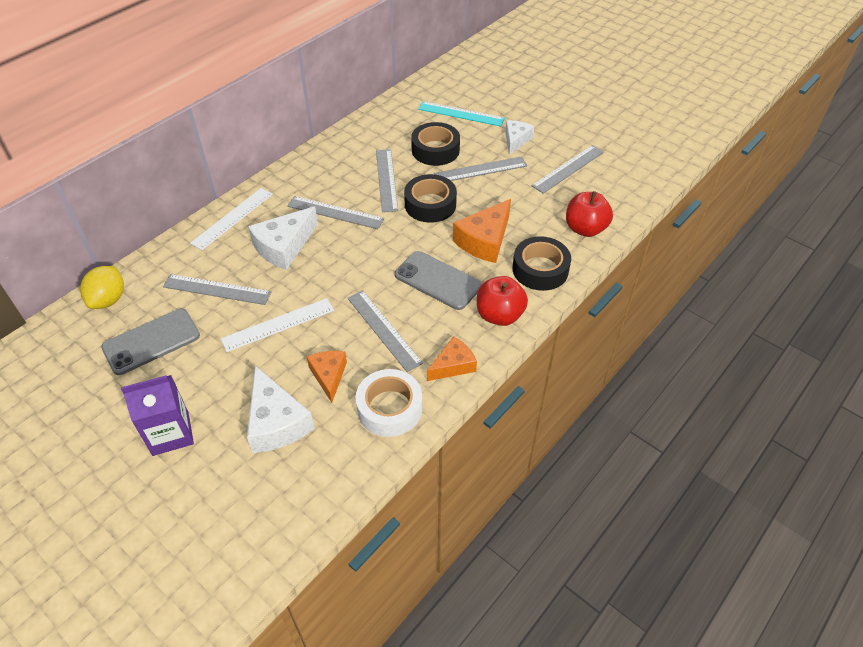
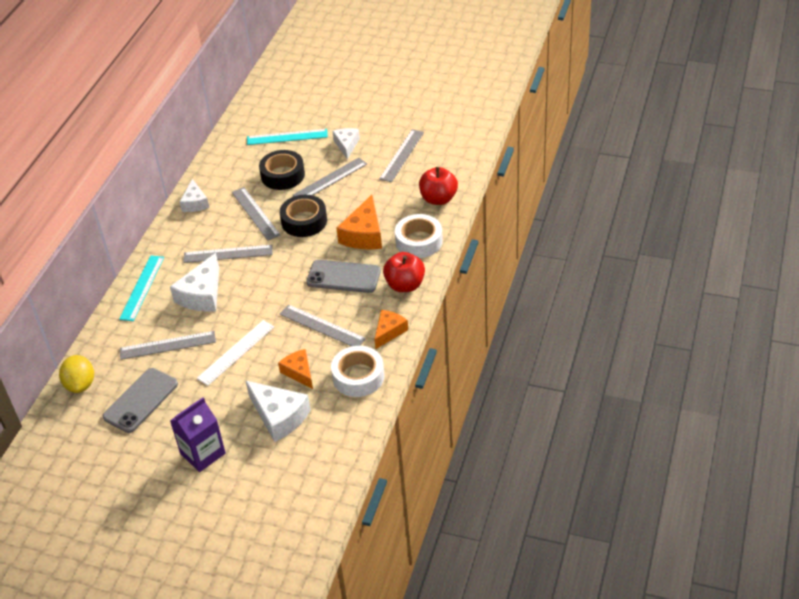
camera: 20 degrees left, 5 degrees down
white ruler [190,188,273,250] -> turquoise ruler [119,255,164,321]
black tape [513,236,571,291] -> white tape [395,214,443,258]
none -> white cheese [180,179,209,212]

